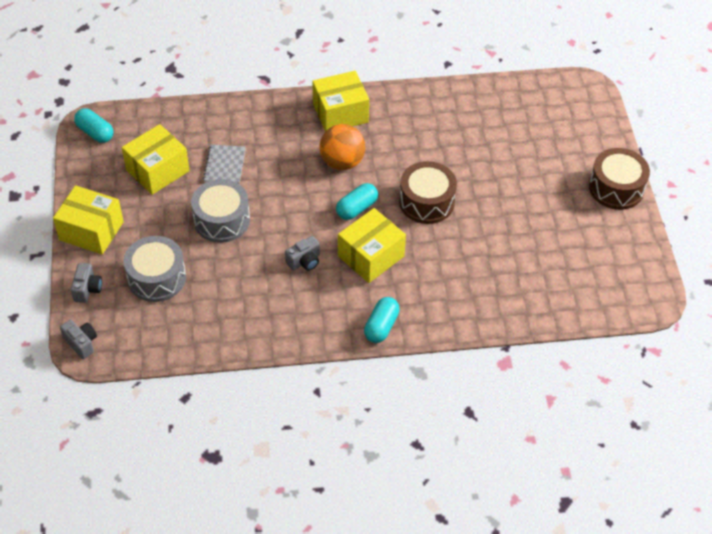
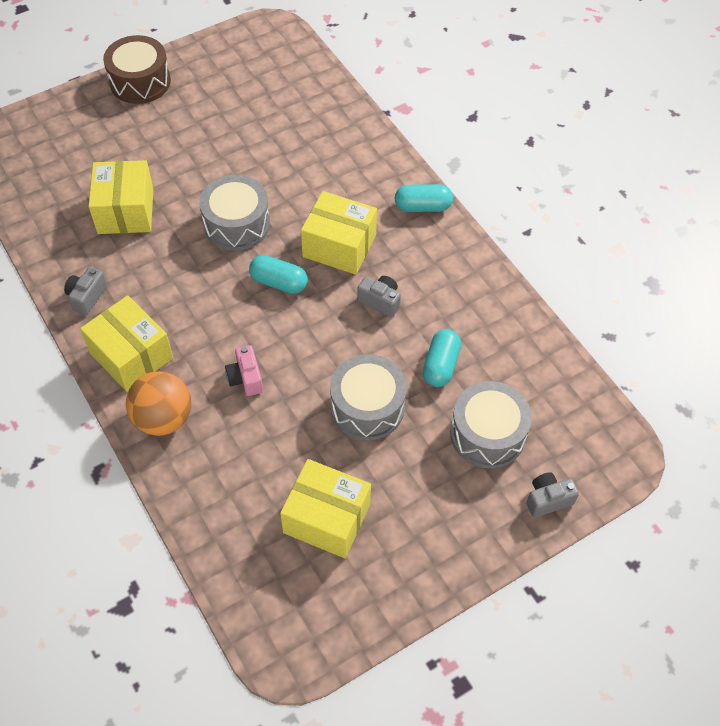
camera: 115 degrees left, 5 degrees up
yellow box [53,185,124,255] -> yellow box moved to [88,160,154,234]
grey camera [60,320,97,359] -> grey camera moved to [64,267,107,315]
turquoise capsule [74,108,113,143] -> turquoise capsule moved to [423,329,461,387]
grey notebook [203,144,246,184] -> none
orange ball [319,124,365,170] -> orange ball moved to [126,371,191,436]
brown drum [399,161,457,224] -> grey drum [199,175,270,251]
none -> pink camera [225,345,263,396]

